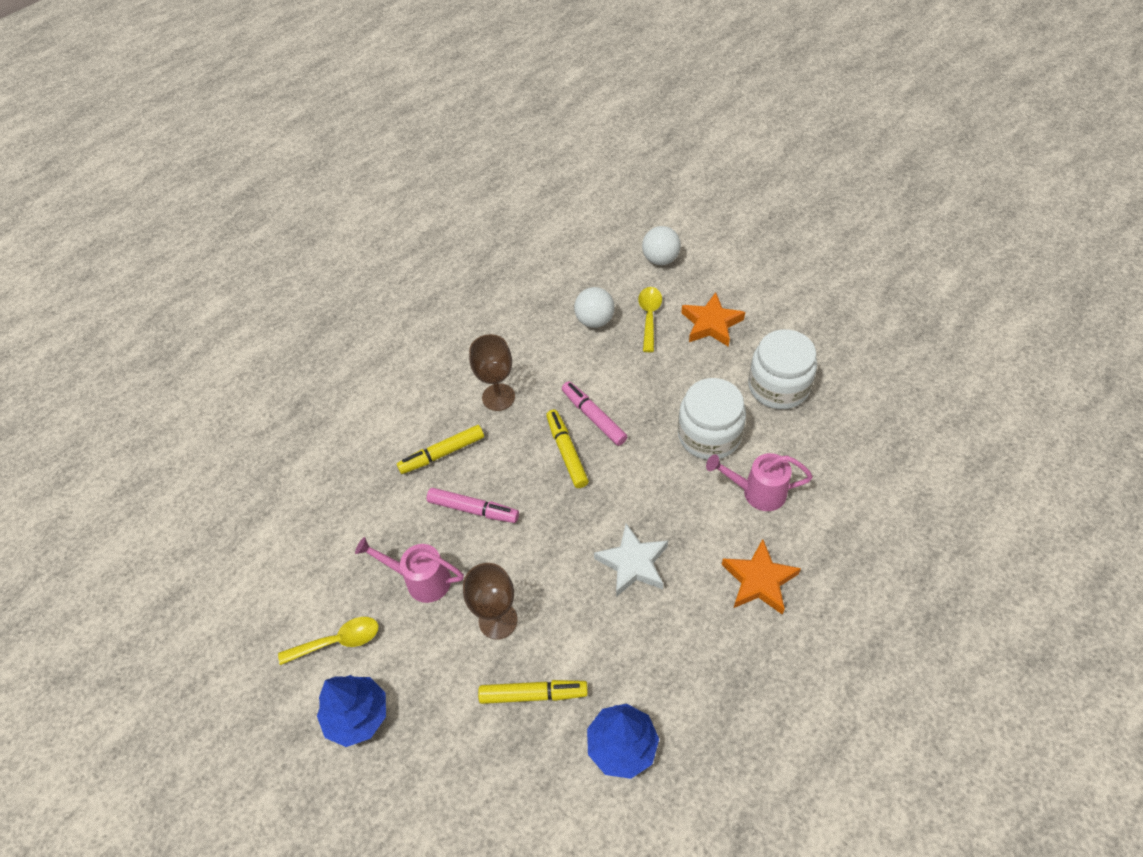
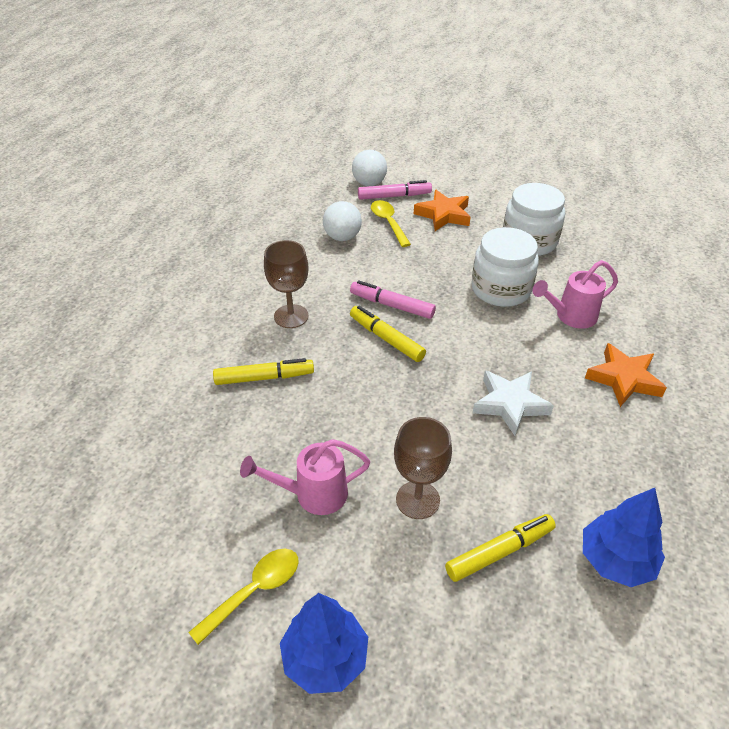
camera: 30 degrees left, 10 degrees down
yellow marker [397,425,484,474] -> yellow marker turned 135 degrees counterclockwise [213,358,314,385]
pink marker [427,488,519,523] -> pink marker moved to [358,180,432,200]

